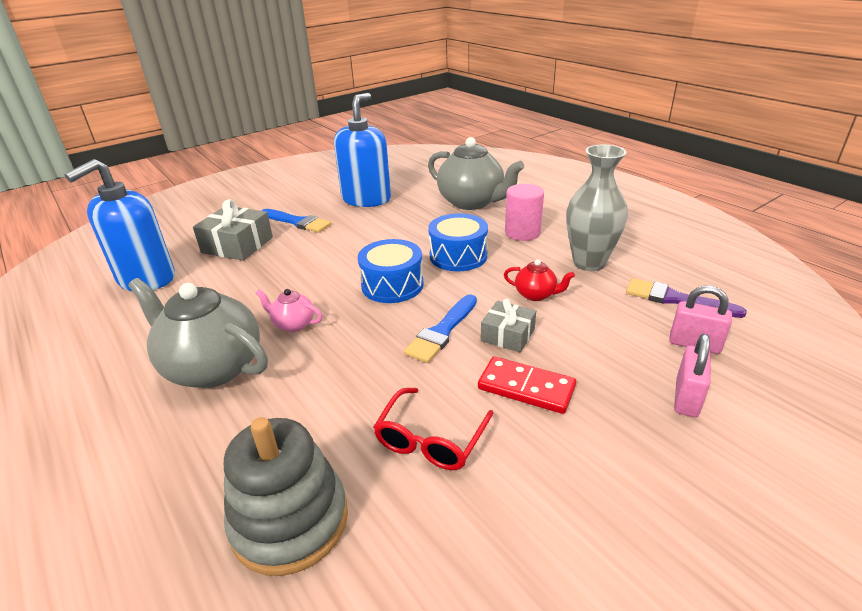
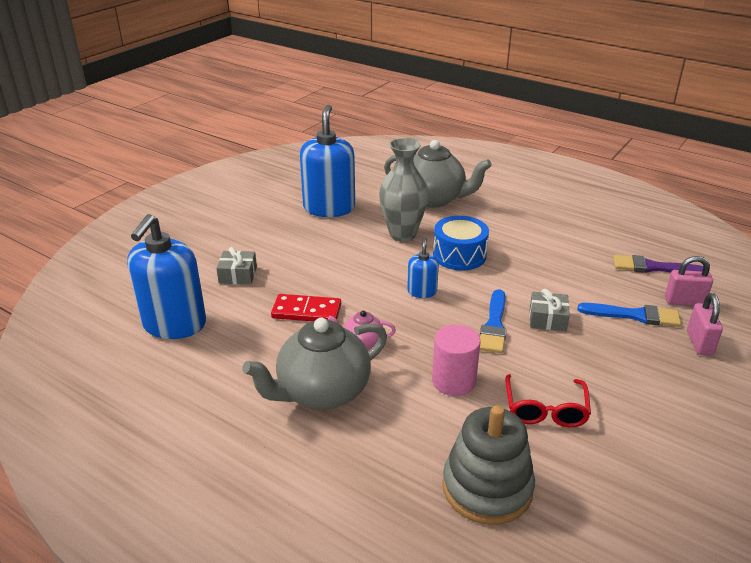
camera: 20 degrees left, 0 degrees up
grey teapot [128,278,268,388] -> grey teapot turned 45 degrees counterclockwise [242,318,387,410]
grey gift [193,199,273,261] -> grey gift [216,247,257,284], size x0.62
blue brush [262,209,331,233] -> blue brush moved to [577,303,681,327]
blue drum [358,239,424,303] -> blue soap dispenser [407,237,439,298]
red domino [478,356,576,414] -> red domino moved to [271,294,341,321]
red teapot [504,259,575,301] -> none
pink cylinder [505,184,544,241] -> pink cylinder moved to [432,325,481,396]
grey vase [566,144,628,271] -> grey vase moved to [379,138,429,242]

